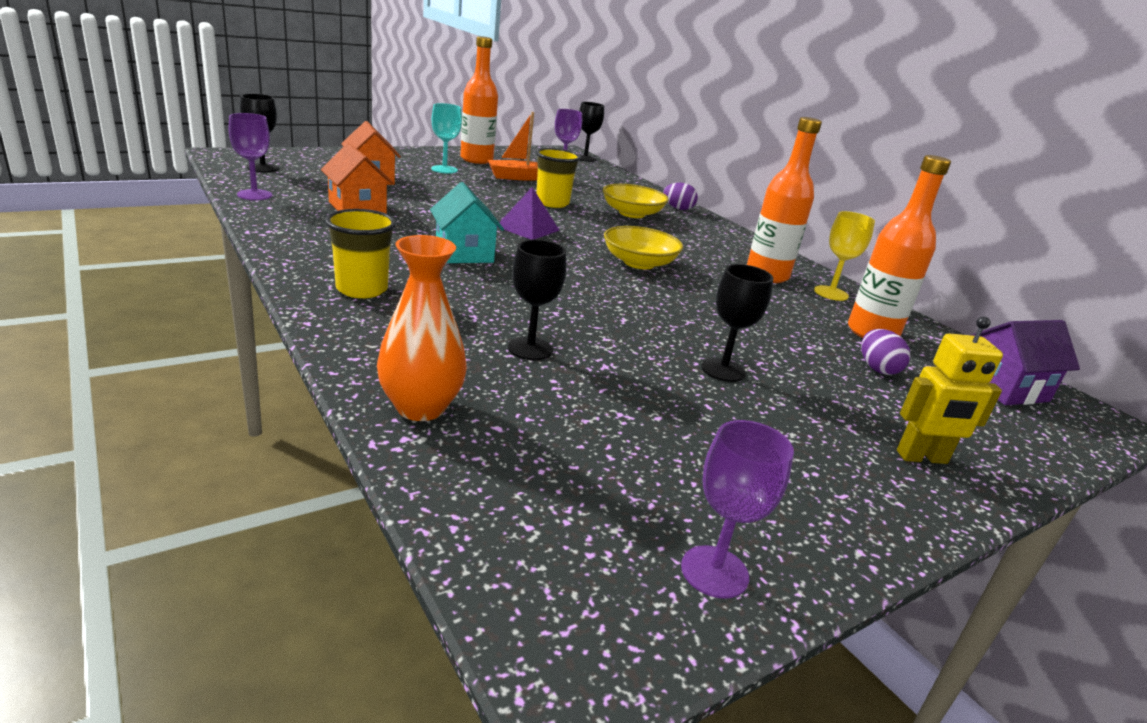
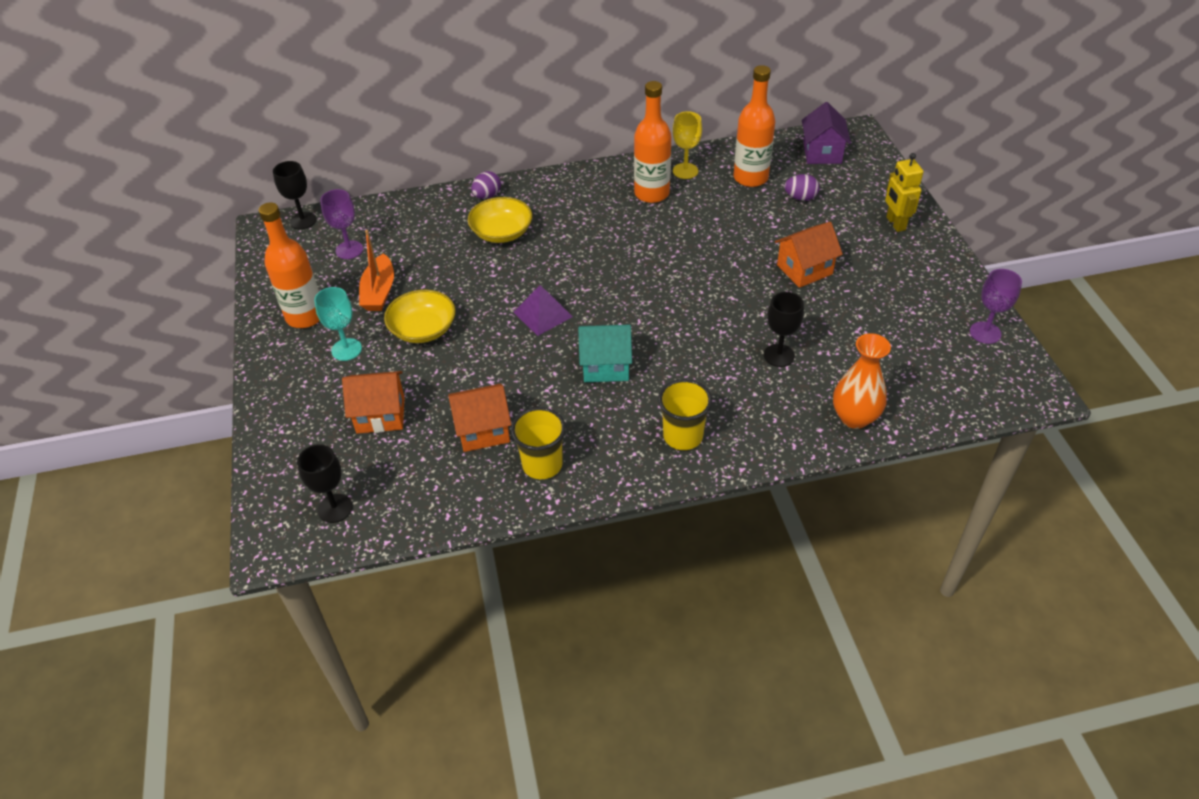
camera: 65 degrees left, 20 degrees up
purple goblet [229,113,272,200] -> none
yellow cup [536,148,581,208] -> yellow cup moved to [511,407,566,479]
yellow bowl [604,226,683,269] -> yellow bowl moved to [384,290,456,343]
black goblet [701,264,773,382] -> orange house [775,222,843,288]
yellow robot [897,316,1003,464] -> yellow robot turned 150 degrees clockwise [885,153,924,232]

